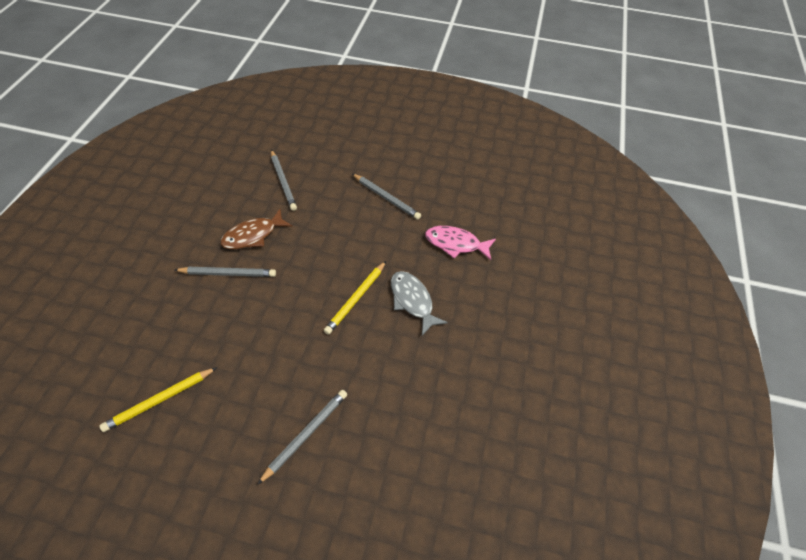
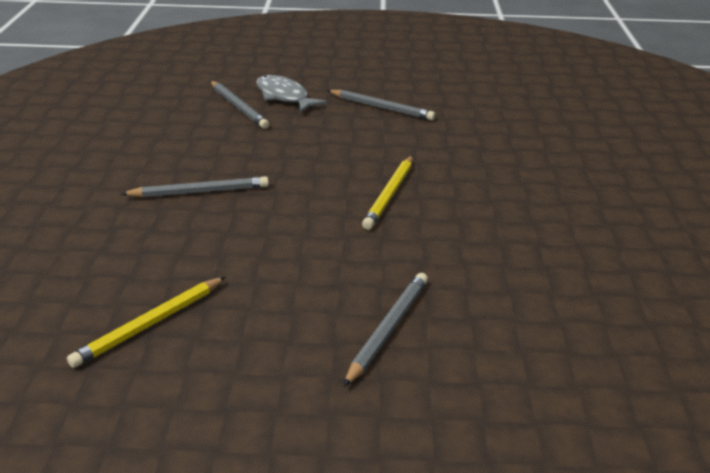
camera: 10 degrees left, 20 degrees down
brown fish [220,209,292,249] -> none
grey fish [391,271,448,335] -> grey fish moved to [256,75,327,113]
pink fish [425,226,496,260] -> none

